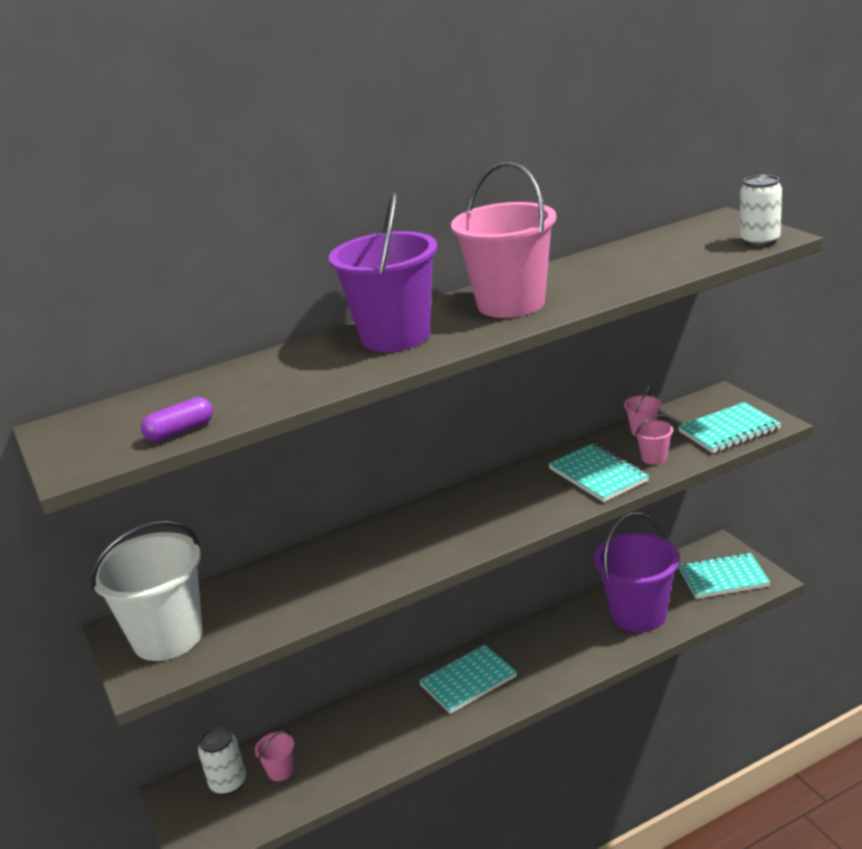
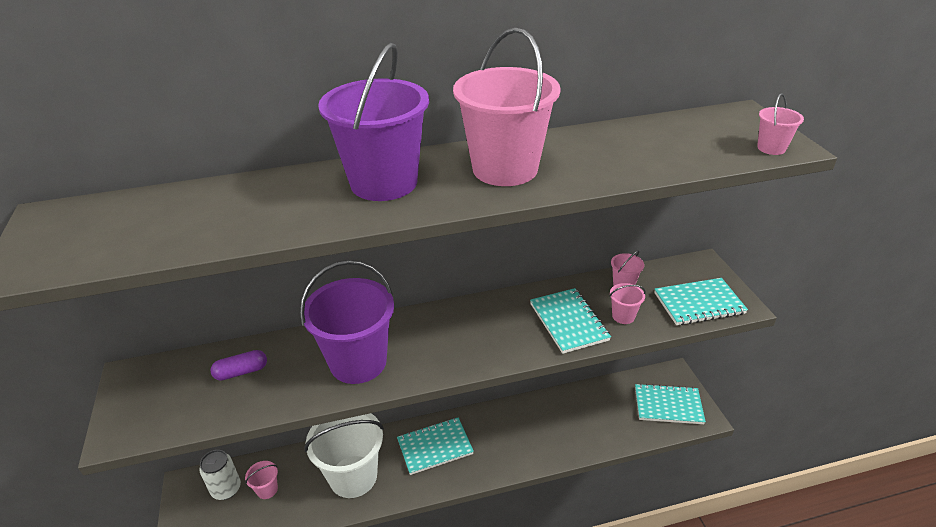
camera: 10 degrees right, 10 degrees up
white bucket [90,520,203,661] -> white bucket moved to [304,413,384,498]
purple capsule [141,397,213,442] -> purple capsule moved to [210,350,267,381]
purple bucket [594,512,680,632] -> purple bucket moved to [300,260,394,384]
white can [740,175,782,247] -> pink bucket [757,93,804,155]

